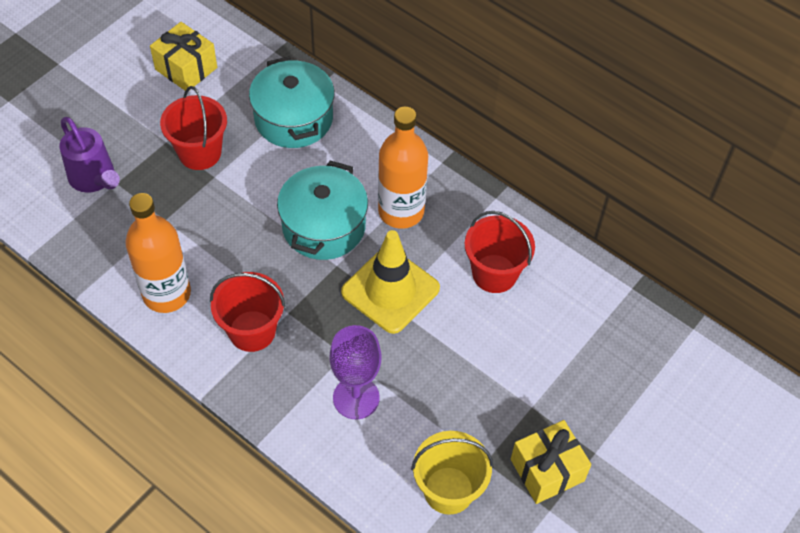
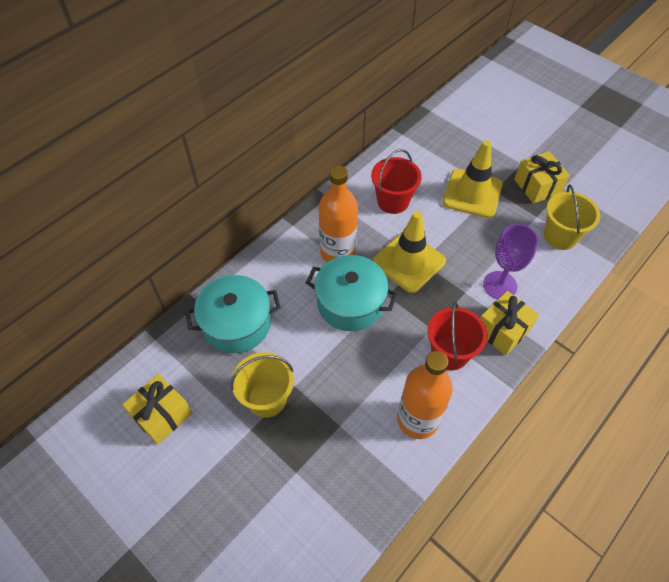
camera: 85 degrees left, 0 degrees up
purple watering can [59,117,120,193] -> none
red bucket [160,86,227,170] -> yellow bucket [230,352,294,418]
none -> yellow traffic cone [443,140,503,218]
none -> yellow gift [480,291,539,356]

